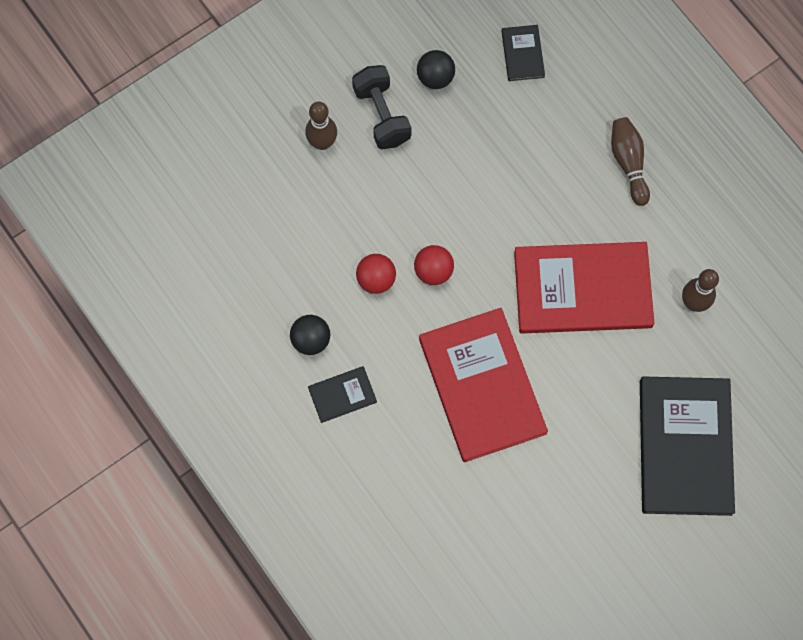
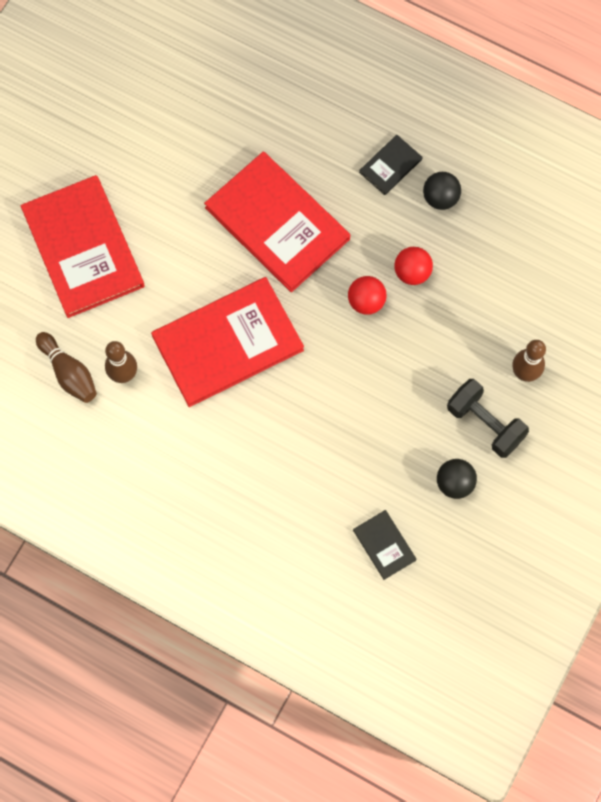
camera: 155 degrees right, 0 degrees up
brown bowling pin [611,117,650,206] -> brown bowling pin moved to [36,332,97,403]
black book [640,377,735,516] -> red book [20,175,145,318]

